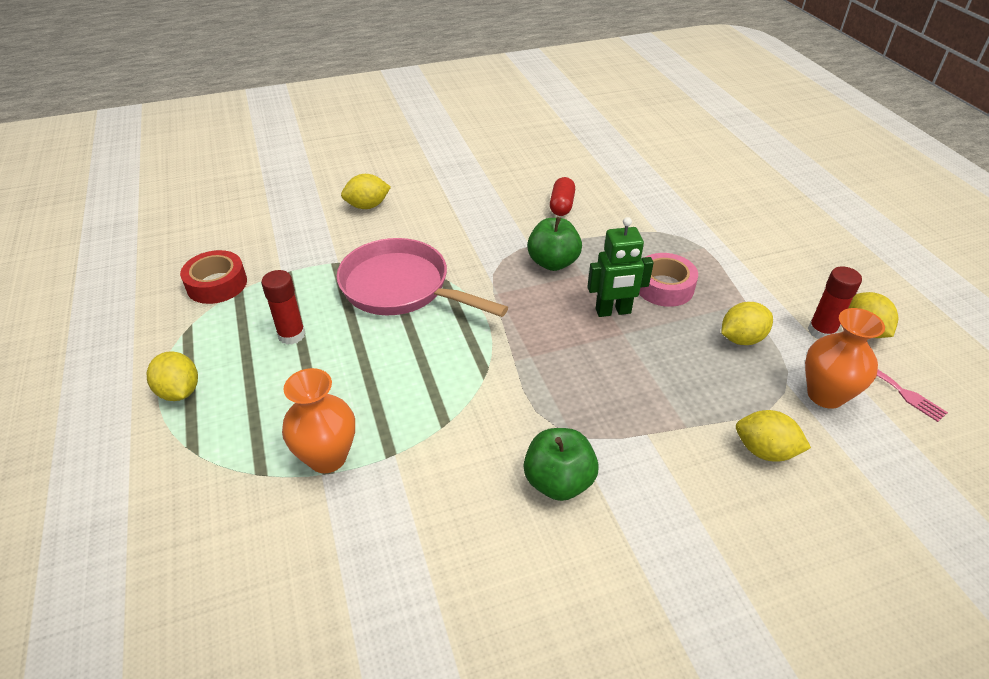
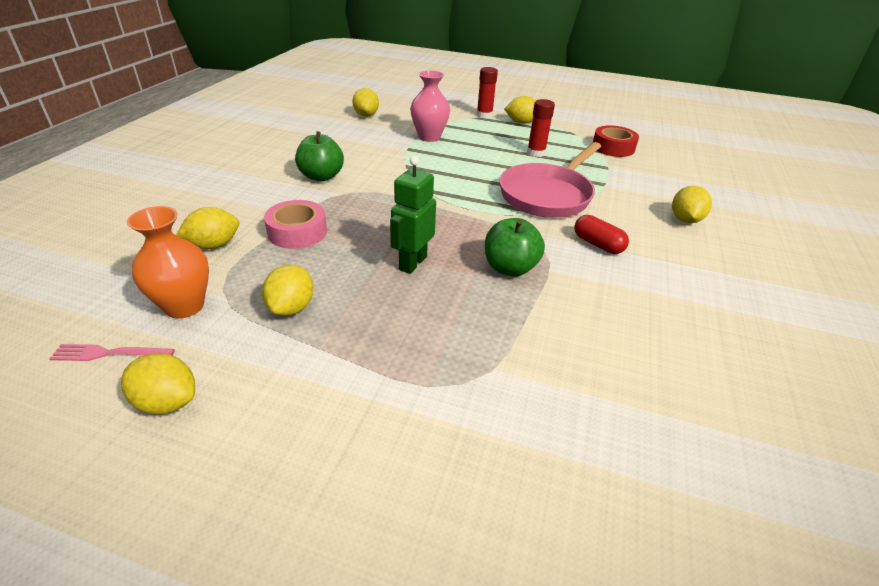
camera: 125 degrees right, 5 degrees down
orange vase [282,368,355,473] -> pink vase [410,70,450,142]
pink pan [336,238,508,317] -> pink pan turned 150 degrees clockwise [499,142,601,218]
red capsule [550,177,575,216] -> red capsule moved to [574,215,629,254]
pink tape [639,253,698,307] -> pink tape moved to [264,200,327,249]
red glue stick [808,267,862,339] -> red glue stick moved to [477,67,498,118]
none -> yellow lemon [352,88,379,117]

